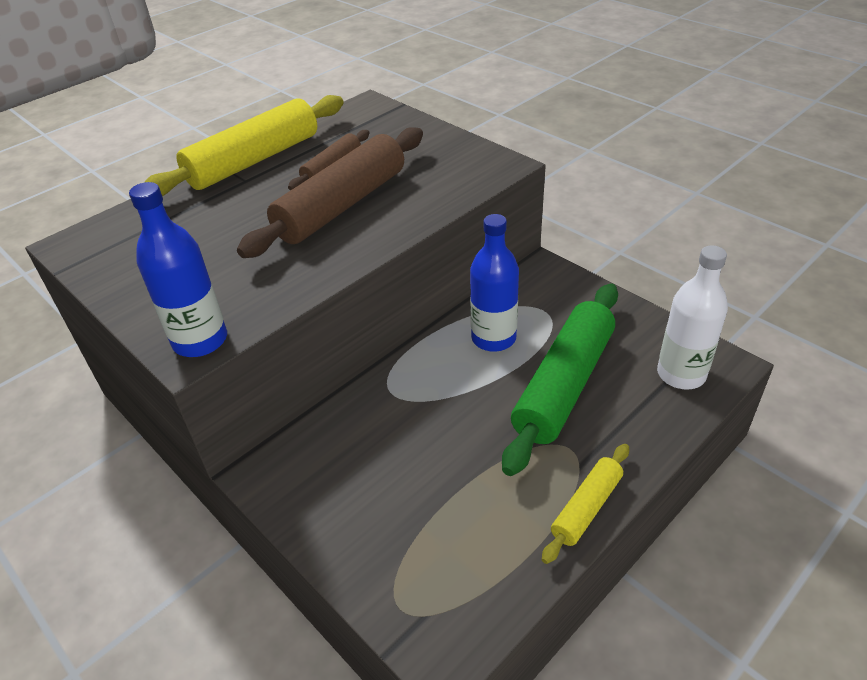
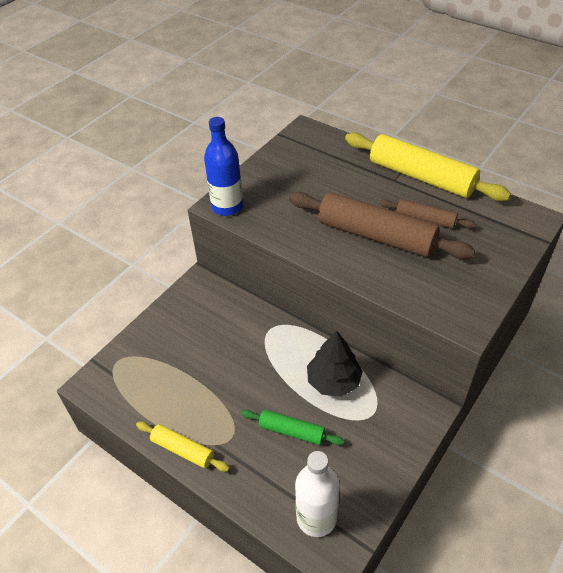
camera: 80 degrees right, 5 degrees up
blue bottle [470,214,519,352] -> black tree [307,330,363,397]
green rolling pin [502,283,618,476] -> green rolling pin [241,410,345,446], size x0.51

